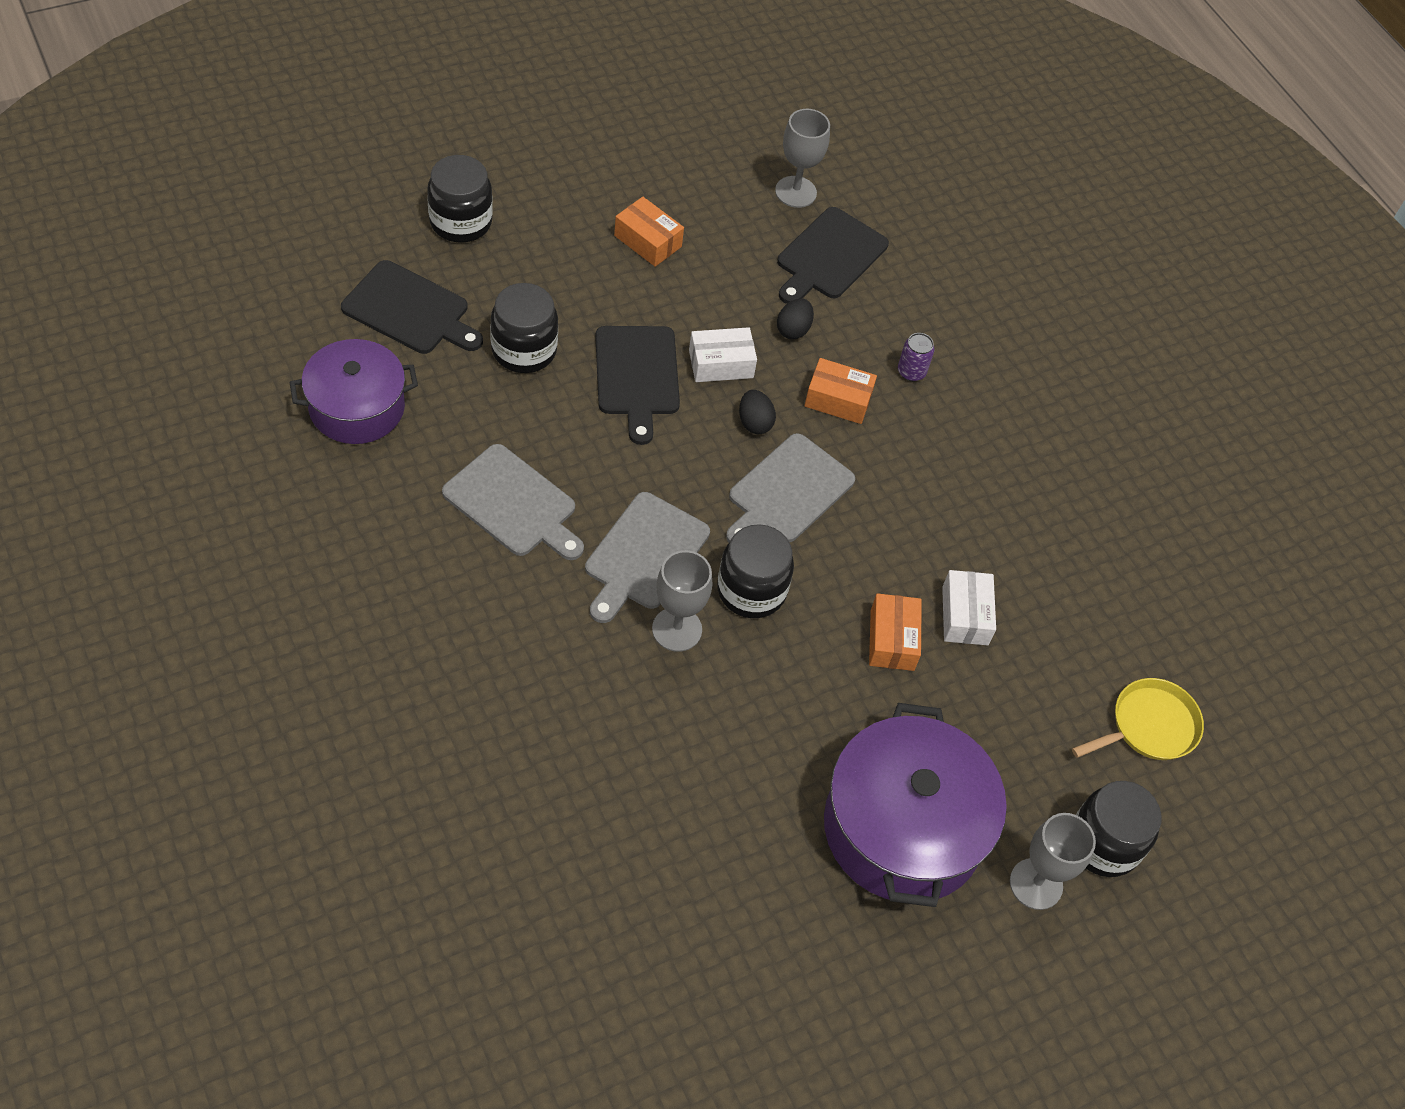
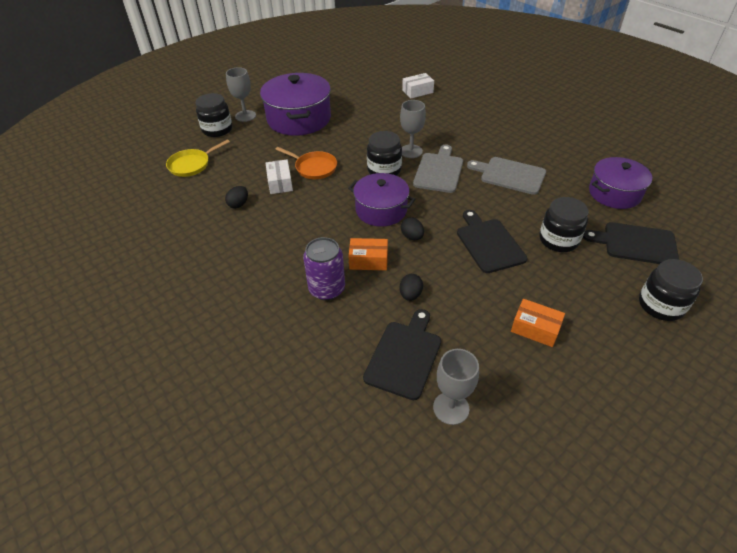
camera: 175 degrees right, 10 degrees down
white box [689,327,757,382] -> white box moved to [402,73,434,99]
grey cutting board [726,433,855,542] -> purple pot [348,173,415,227]
orange box [869,593,922,671] -> orange pan [275,147,337,179]
purple can [898,333,934,381] -> purple can [303,237,345,300], size x1.86
none -> black egg [225,186,248,209]

